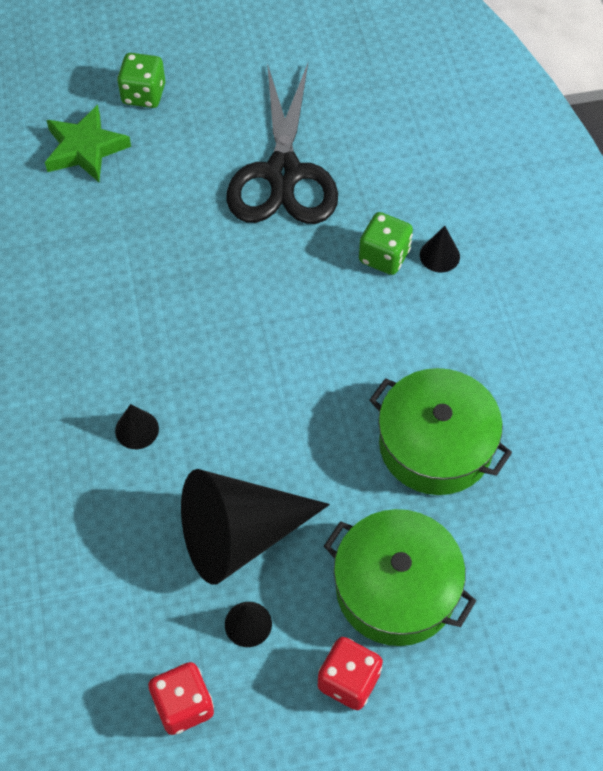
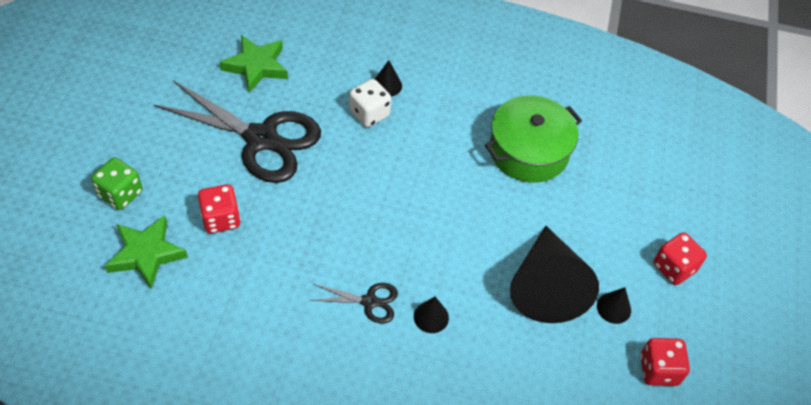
camera: 70 degrees left, 5 degrees down
green pot [324,509,476,646] -> none
green dice [359,212,413,275] -> white dice [349,79,391,127]
none -> red dice [198,184,241,233]
none -> green star [219,35,288,93]
none -> black scissors [311,283,398,324]

